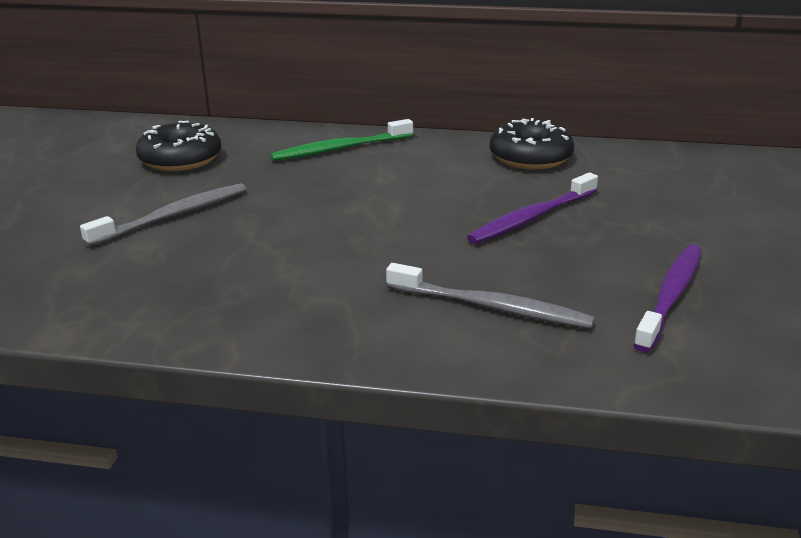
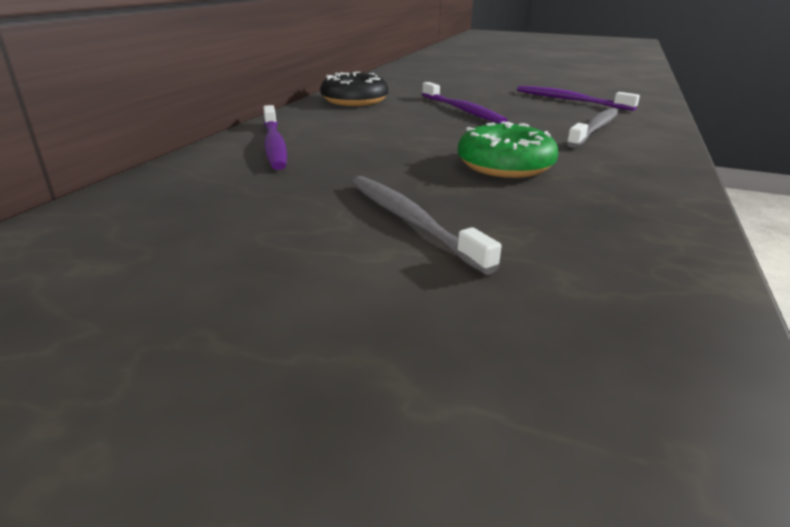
camera: 80 degrees left, 0 degrees up
black donut [136,121,221,171] -> none
green toothbrush [270,119,413,161] -> purple toothbrush [263,105,287,170]
none -> green donut [458,121,559,178]

